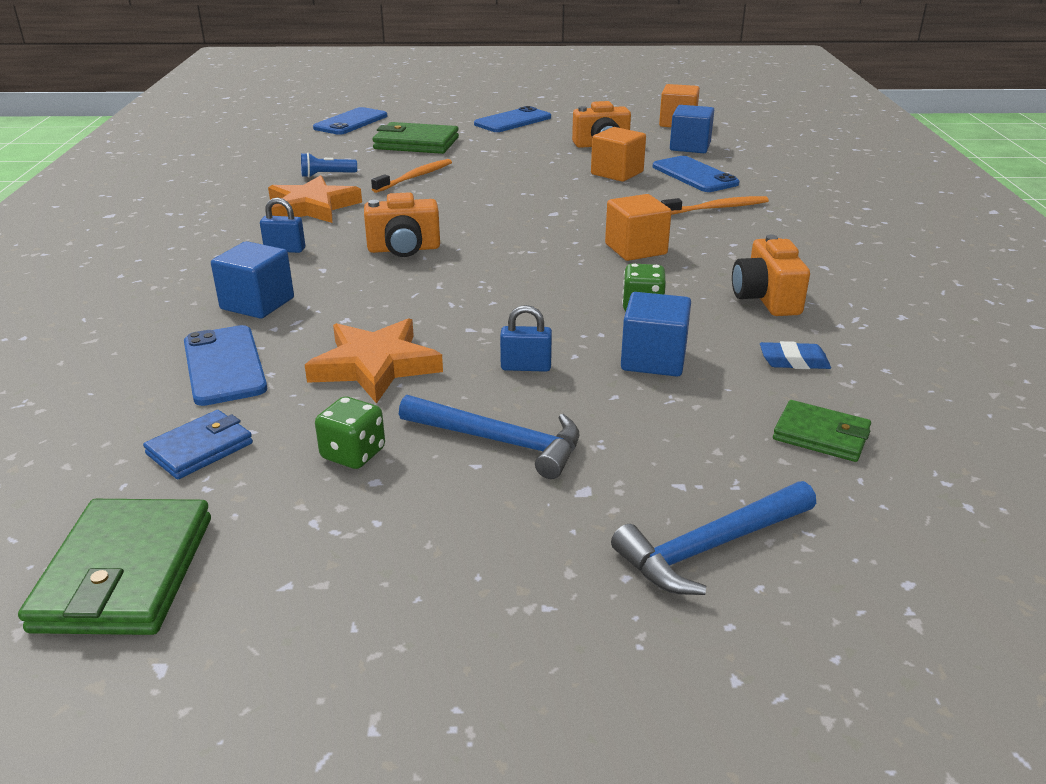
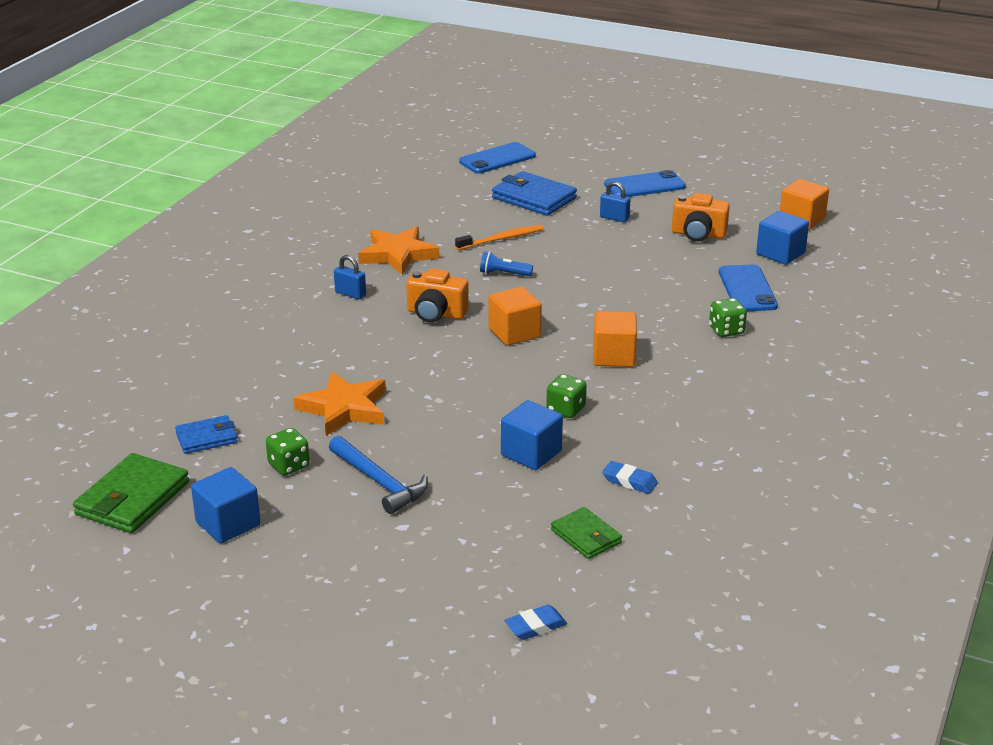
camera: 25 degrees right, 0 degrees up
blue phone [184,325,267,406] -> none
blue cube [211,241,294,319] -> blue cube moved to [191,467,260,543]
blue flashlight [301,153,357,178] -> blue flashlight moved to [480,251,533,276]
green wallet [372,122,459,154] -> blue wallet [492,171,577,216]
blue padlock [500,305,552,372] -> blue padlock moved to [600,182,630,222]
orange cube [591,127,646,182] -> orange cube moved to [489,287,542,346]
blue hammer [611,481,816,595] -> none
orange toothbrush [661,196,769,215] -> green dice [709,298,747,337]
orange camera [732,235,810,316] -> none
none -> blue eraser [504,605,567,640]

